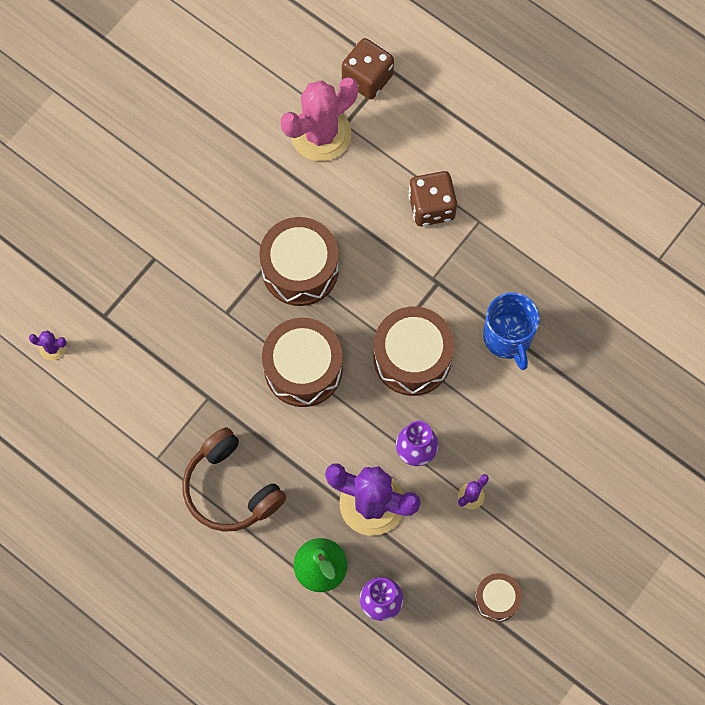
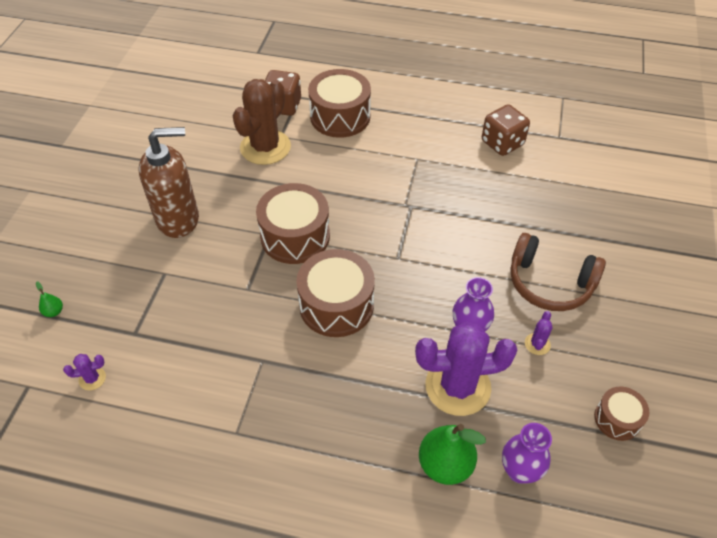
camera: 25 degrees left, 20 degrees down
brown headphones [182,427,286,532] -> brown headphones moved to [510,233,606,311]
pink cactus [281,77,358,161] -> brown cactus [233,79,291,165]
brown drum [373,306,454,396] -> brown drum moved to [308,69,371,138]
brown dice [408,171,457,226] -> brown dice moved to [482,104,530,156]
blue mug [483,292,540,370] -> none
none -> green pear [36,281,63,317]
none -> brown soap dispenser [139,127,199,238]

